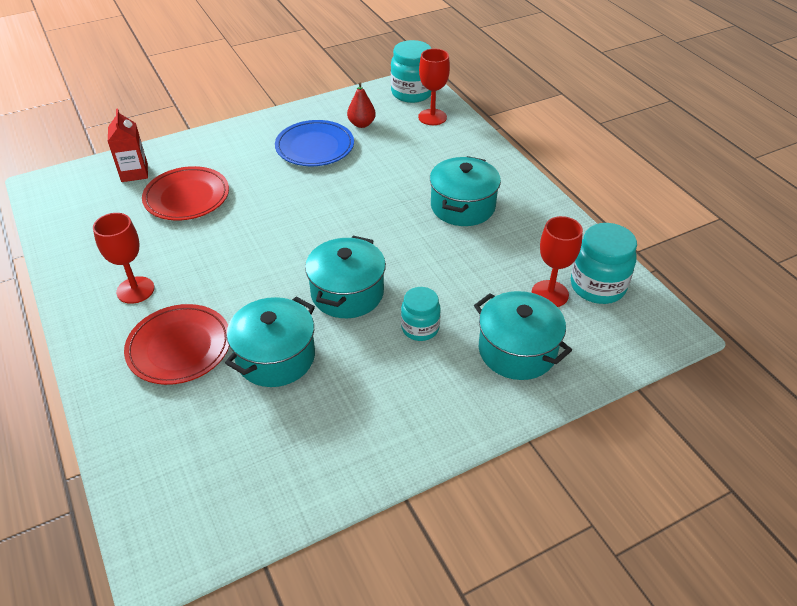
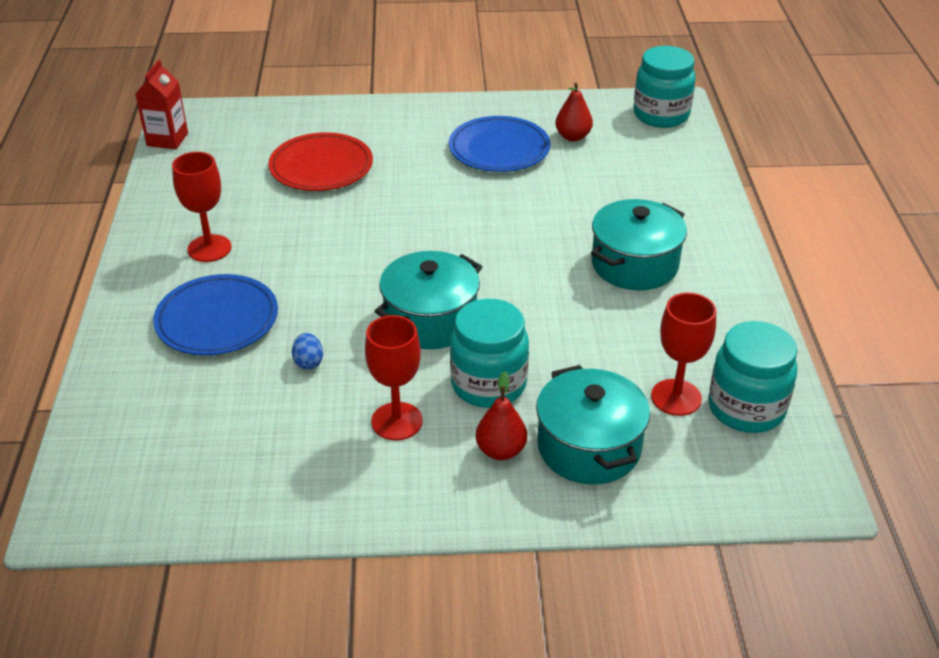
camera: 25 degrees right, 5 degrees down
red carton [108,109,148,182] -> red carton moved to [135,59,188,149]
red plate [124,304,229,385] -> blue plate [153,274,278,356]
turquoise pot [225,297,315,387] -> blue egg [292,333,323,370]
turquoise jar [401,287,441,341] -> turquoise jar [450,299,529,408], size x1.55
red goblet [418,49,450,125] -> red goblet moved to [365,315,423,440]
none -> red pear [476,371,527,460]

